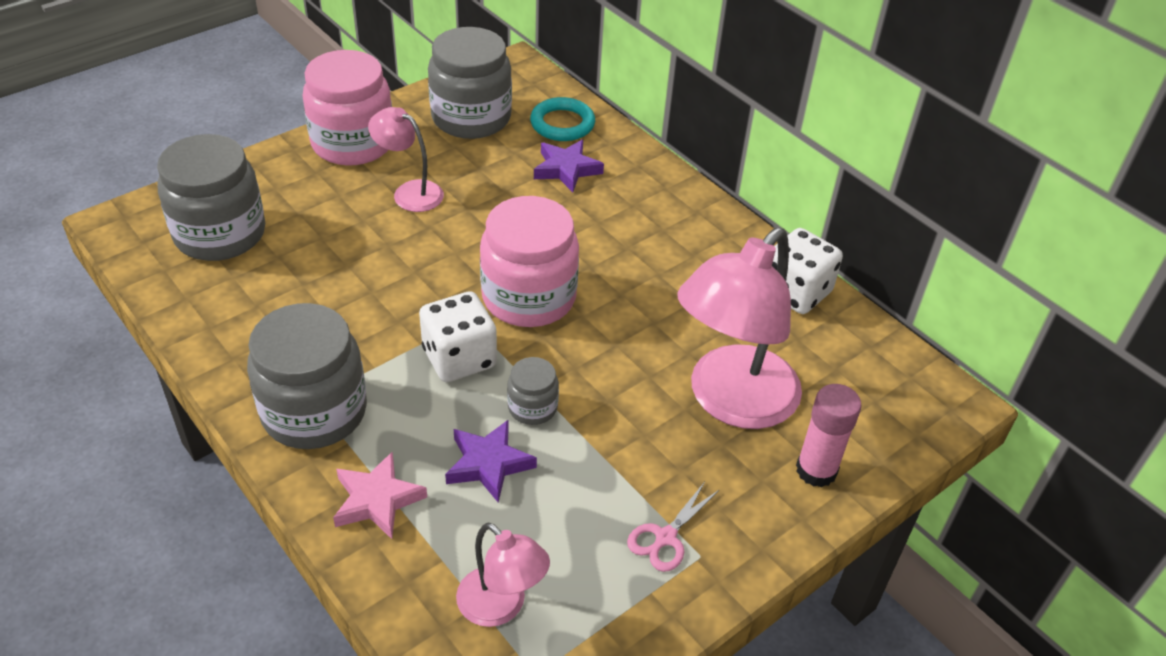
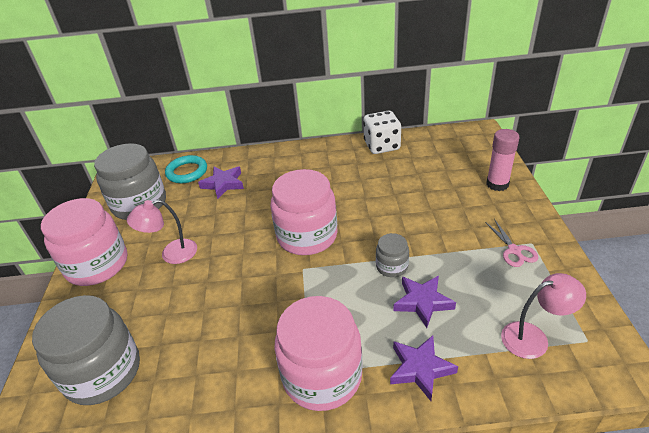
camera: 50 degrees left, 5 degrees down
grey jar [247,303,367,449] -> pink jar [274,296,363,411]
pink star [333,452,427,539] -> purple star [390,335,458,401]
white dice [419,291,497,382] -> none
pink lamp [677,228,802,429] -> none

